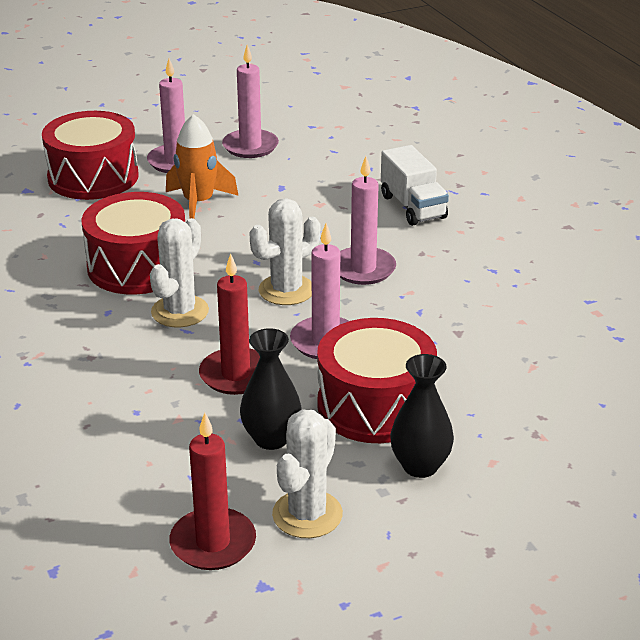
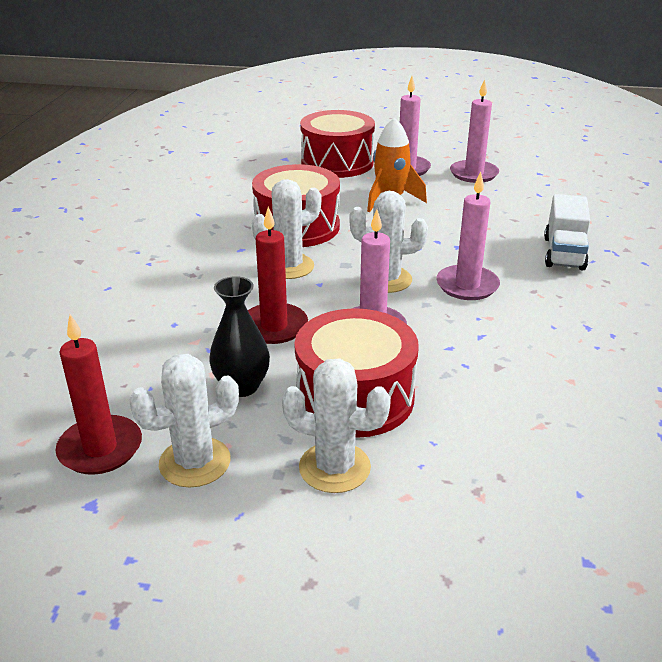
camera: 35 degrees right, 0 degrees up
black vase [390,354,454,478] -> white cactus [282,358,391,493]

